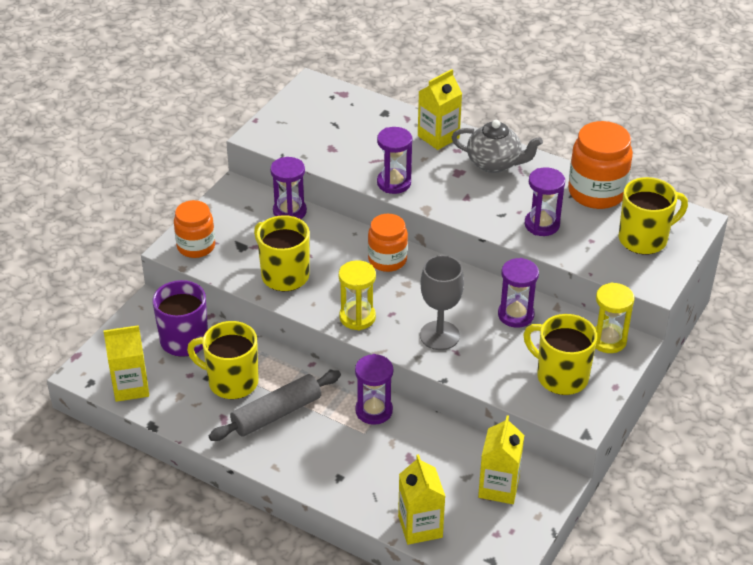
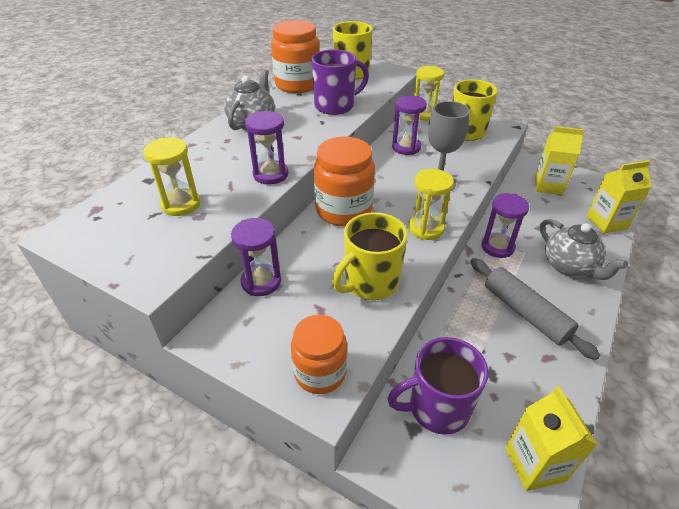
camera: 90 degrees left, 0 degrees up
yellow mug [187,321,259,399] -> none
orange jar [368,214,408,272] -> orange jar [314,137,375,226], size x1.51
yellow carton [418,69,462,150] -> none
purple hourglass [525,167,565,236] -> purple mug [311,49,369,115]
none -> yellow hourglass [144,137,200,216]
none -> grey teapot [540,219,628,280]

